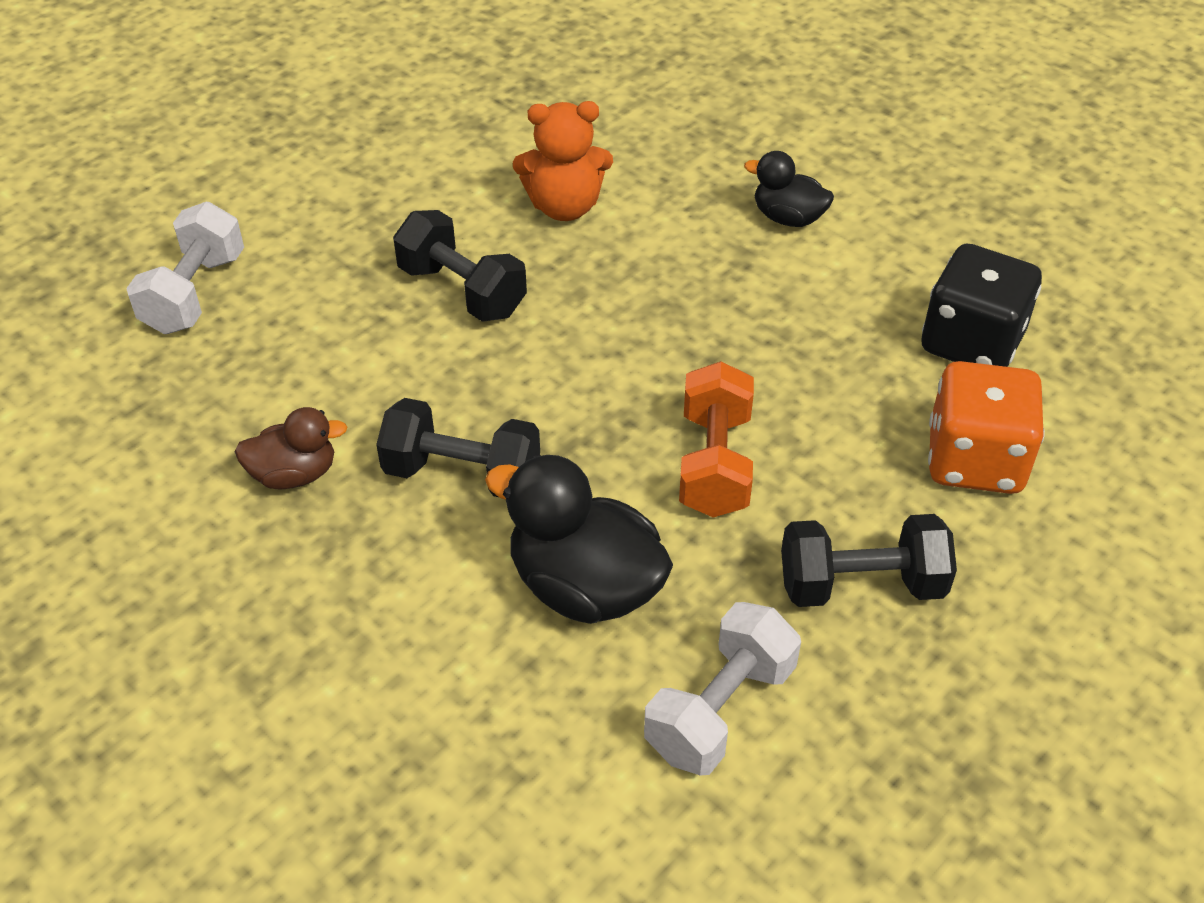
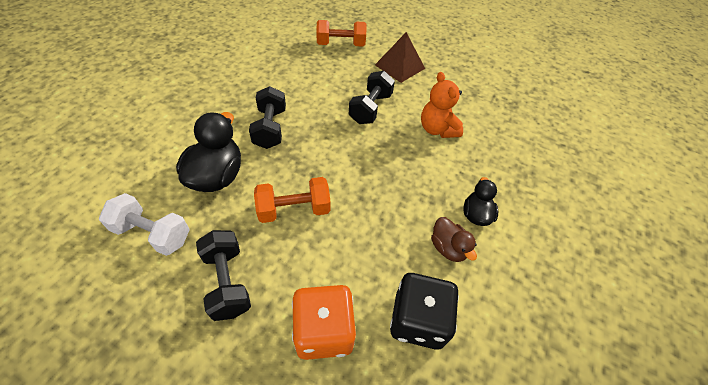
camera: 70 degrees right, 5 degrees up
white dumbbell [126,202,244,334] -> orange dumbbell [316,20,366,47]
brown duck [235,407,348,490] -> brown duck moved to [431,217,477,262]
none -> brown pyramid [375,32,425,83]

